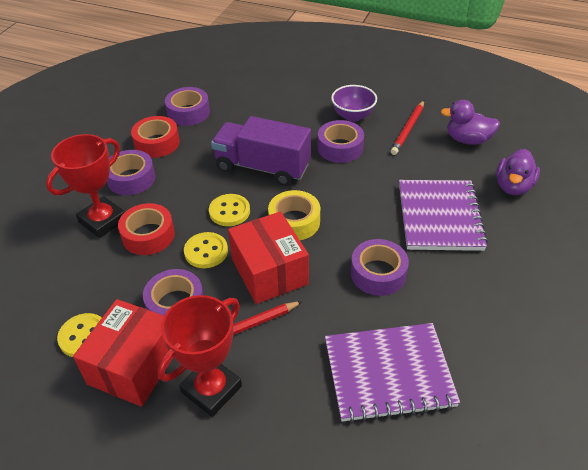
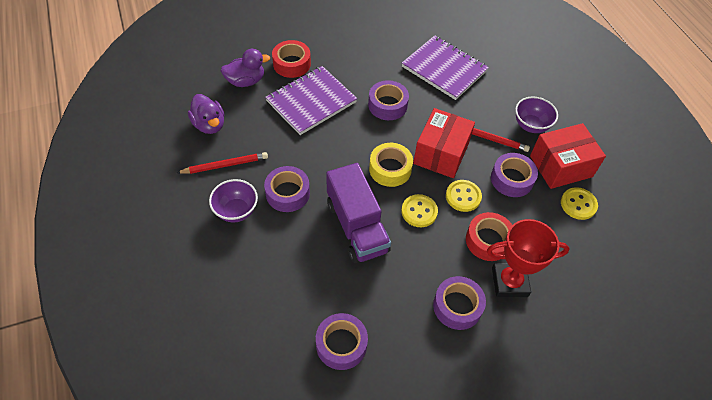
camera: 135 degrees left, 10 degrees up
red tape [131,116,180,158] -> red tape moved to [272,40,311,78]
red trophy [157,295,242,417] -> purple bowl [515,96,558,133]

